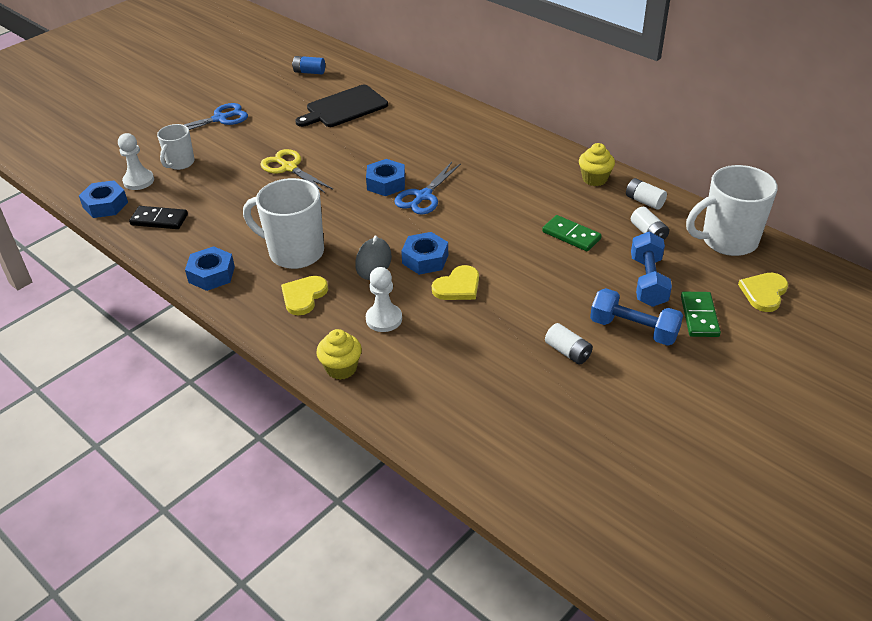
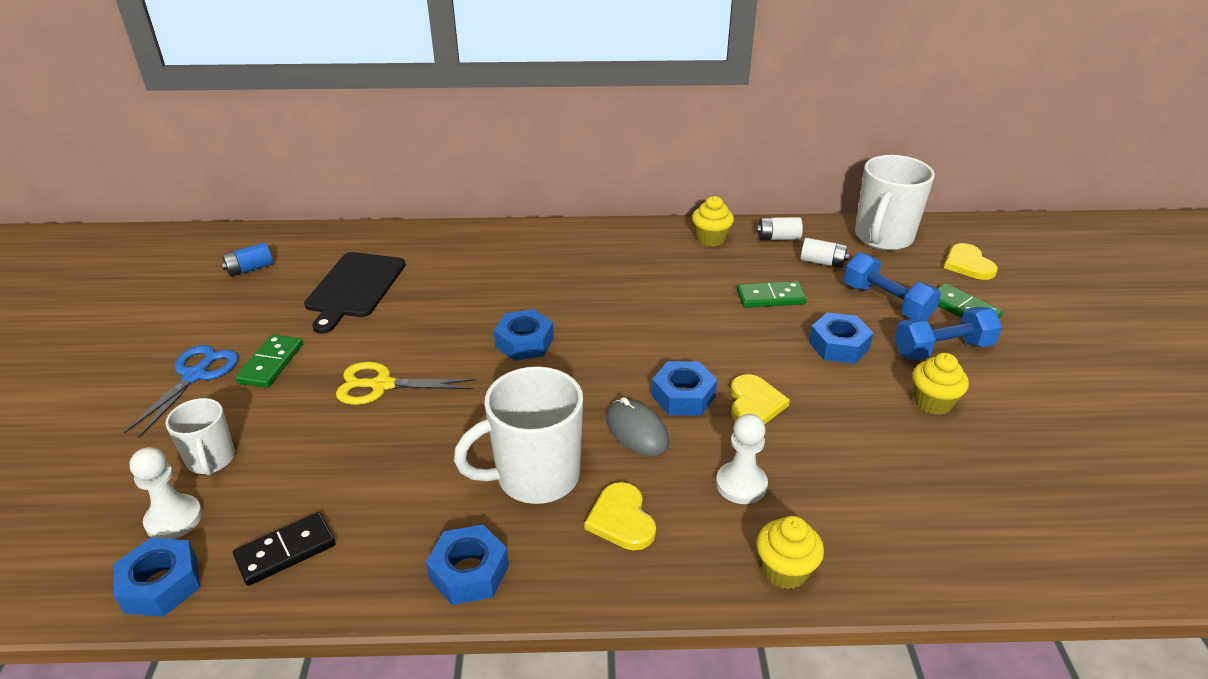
camera: 45 degrees left, 5 degrees down
blue scissors [394,162,461,215] -> none
white battery [545,323,593,364] -> yellow cupcake [912,353,969,415]
none -> green domino [235,335,303,388]
none -> blue nut [809,312,873,364]

